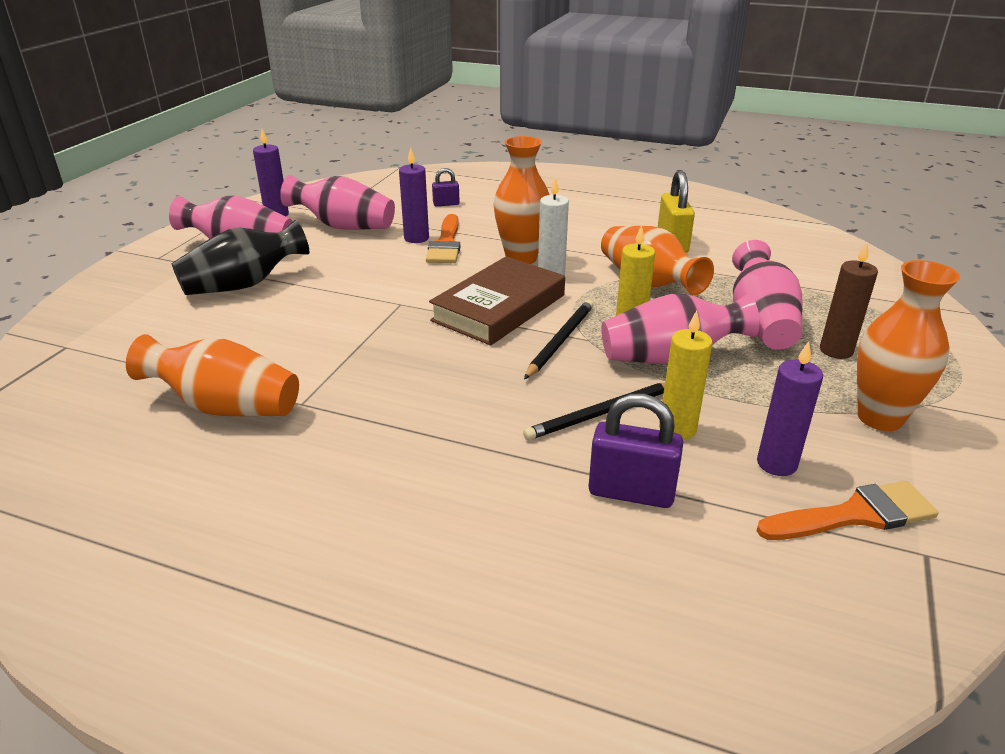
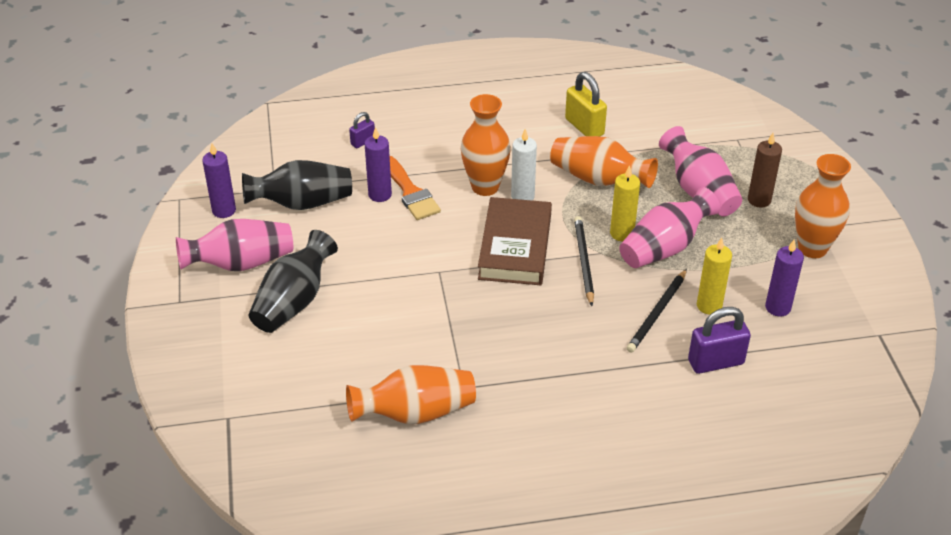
camera: 30 degrees left, 10 degrees up
pink vase [280,175,395,230] -> black vase [242,160,352,210]
orange brush [757,481,938,540] -> none

